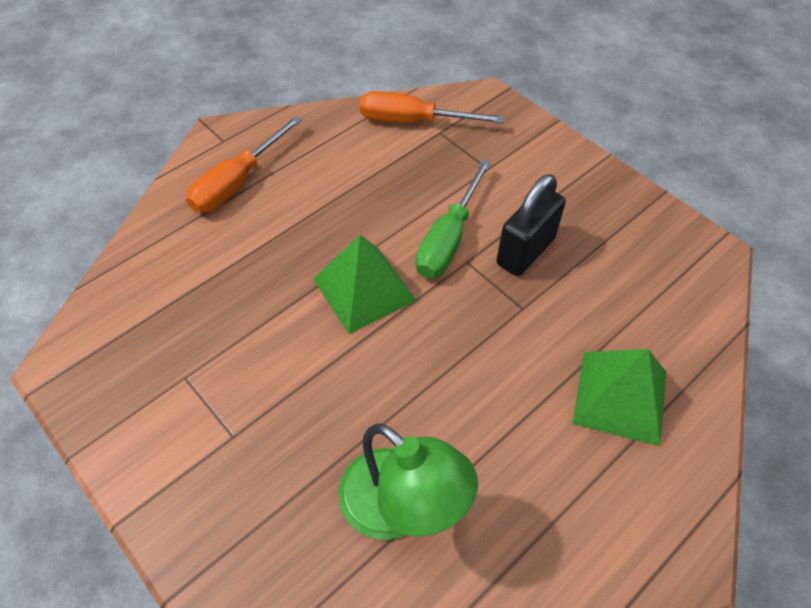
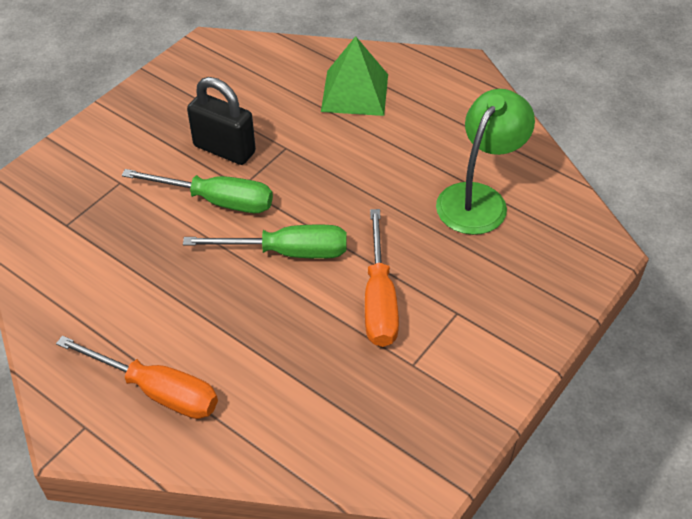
camera: 100 degrees left, 5 degrees down
green pyramid [313,235,417,334] -> green screwdriver [183,225,346,259]
orange screwdriver [360,91,505,123] -> orange screwdriver moved to [365,209,399,347]

